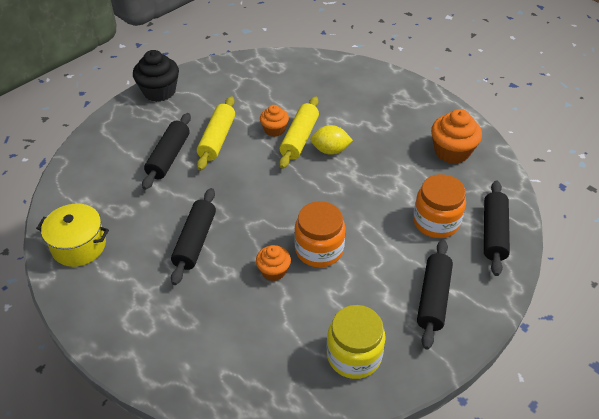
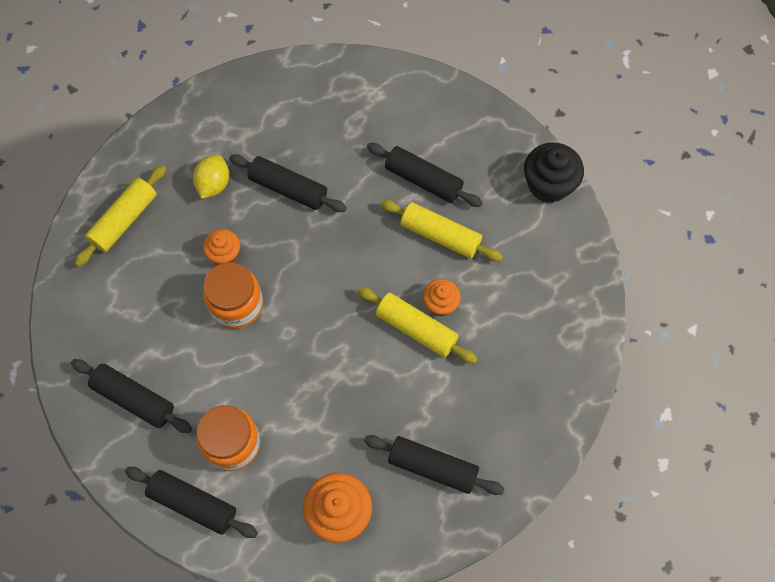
camera: 105 degrees right, 20 degrees up
yellow pot [36,203,109,267] -> none
yellow lemon [310,125,353,155] -> yellow lemon moved to [193,155,229,199]
yellow jar [327,305,386,379] -> none
none -> yellow rolling pin [74,165,166,267]
none -> black rolling pin [364,435,504,495]

